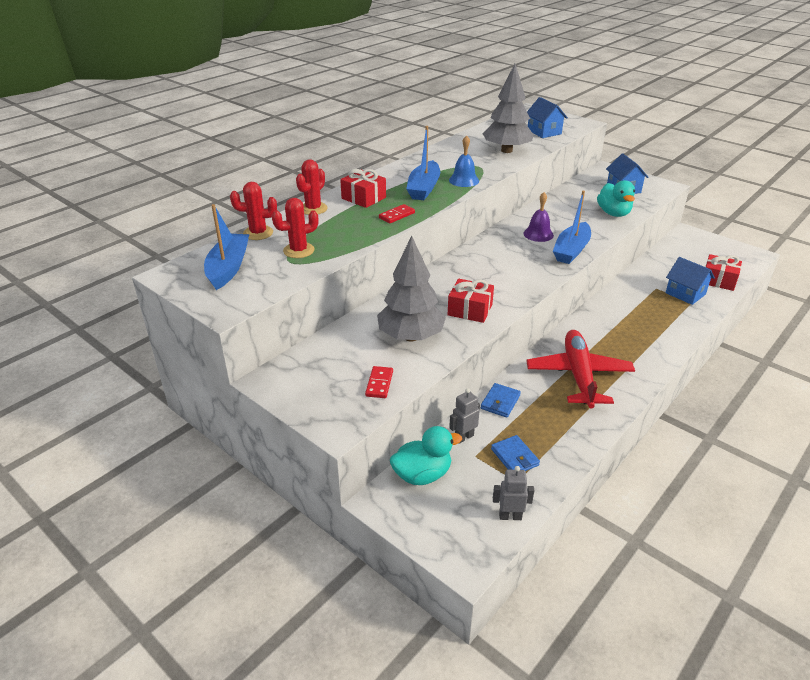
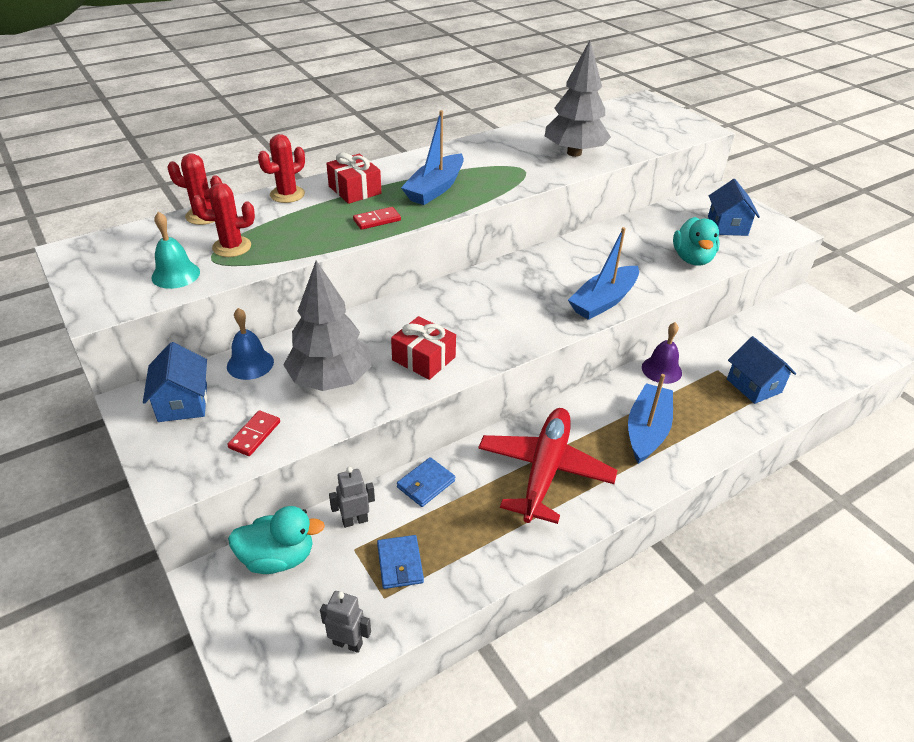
camera: 15 degrees right, 5 degrees up
blue boat [204,204,249,290] -> blue boat moved to [628,374,673,464]
blue bell [449,135,479,187] -> blue bell moved to [227,308,274,380]
purple bell [523,192,554,242] -> purple bell moved to [642,322,682,384]
blue house [527,97,568,138] -> blue house moved to [143,342,207,422]
red gift [705,254,742,291] -> none
none -> turquoise bell [151,212,200,289]

